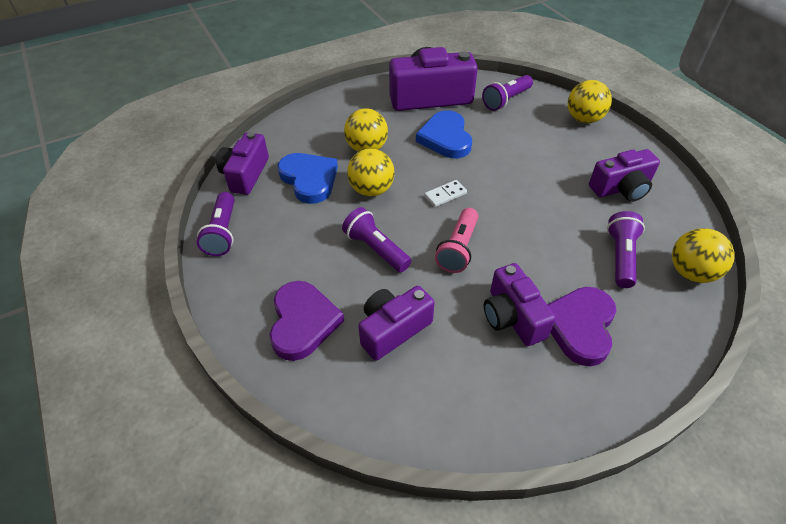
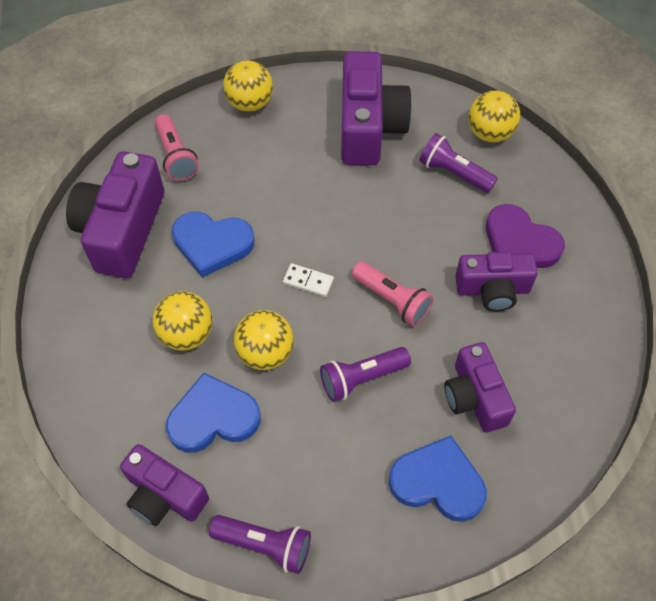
camera: 70 degrees left, 10 degrees up
purple heart [269,281,344,361] -> blue heart [389,435,487,522]
white domino [424,180,467,207] -> white domino turned 60 degrees counterclockwise [283,263,334,297]
purple flashlight [482,75,533,111] -> pink flashlight [155,114,199,181]
purple camera [589,149,660,202] -> purple camera [341,51,412,165], size x1.58

